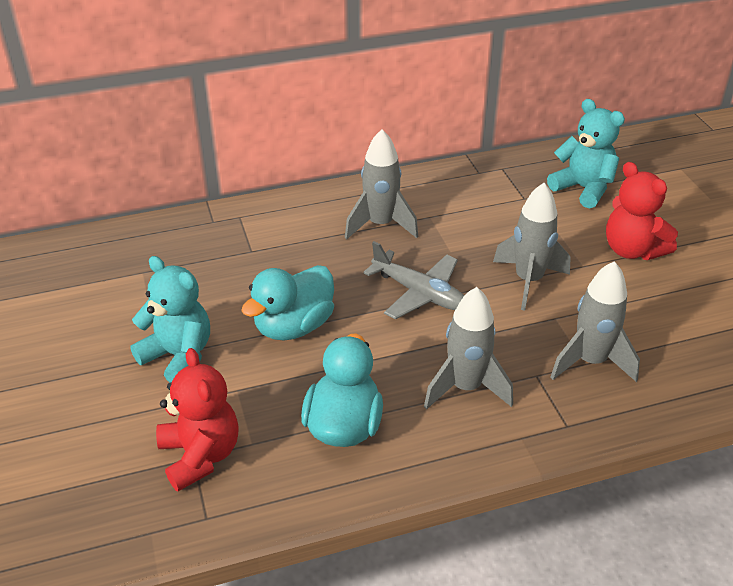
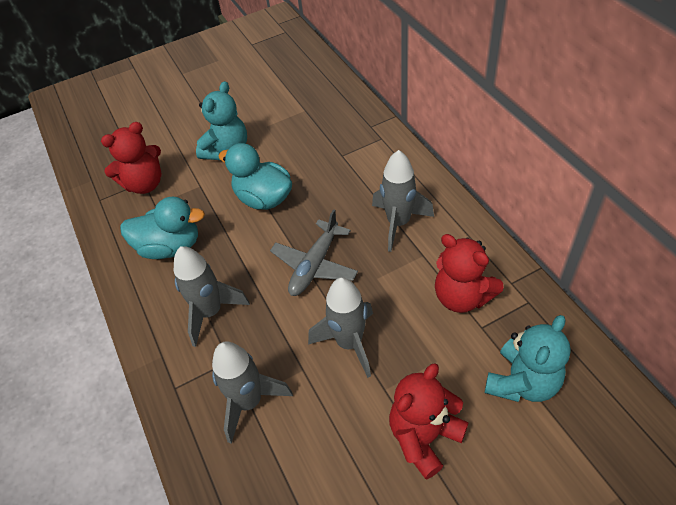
camera: 85 degrees right, 10 degrees up
none -> red teddy bear [435,234,504,313]

